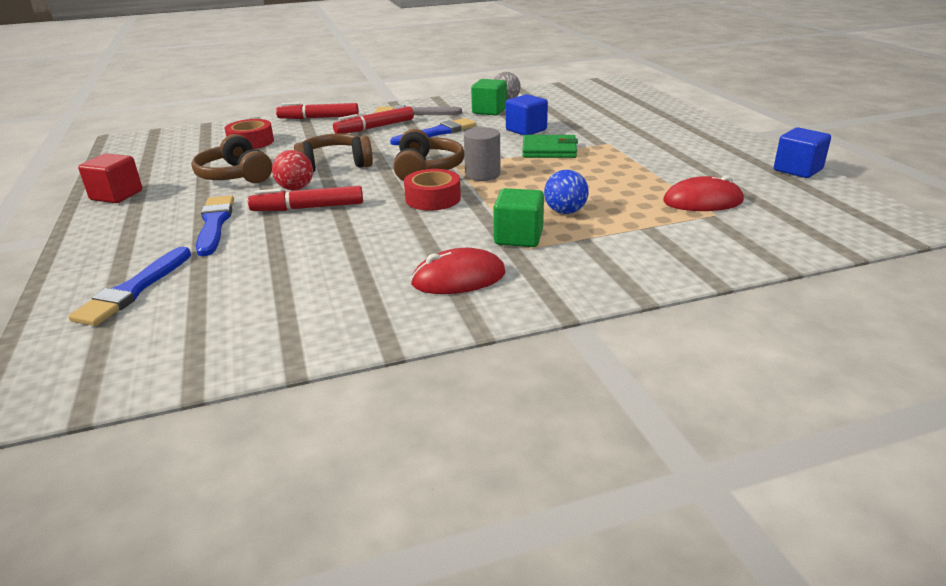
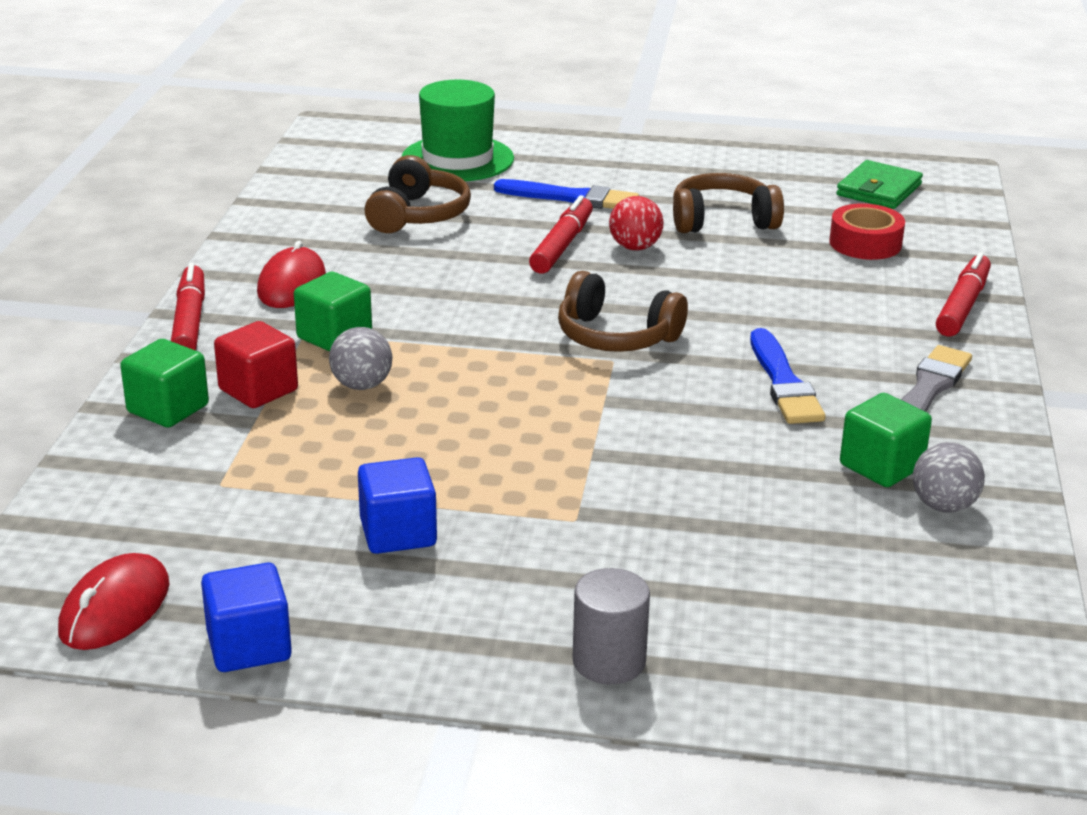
camera: 115 degrees right, 0 degrees up
blue brush [68,246,191,326] -> green hat [402,79,514,181]
red cube [78,153,142,203] -> red cube moved to [214,321,298,408]
brown headphones [294,133,373,173] -> brown headphones moved to [364,155,471,233]
red marker [333,106,414,134] -> red marker moved to [171,263,205,351]
red tape [404,169,461,211] -> none
grey cylinder [464,127,500,181] -> grey cylinder moved to [572,568,650,684]
blue cube [506,94,548,135] -> blue cube moved to [358,457,437,554]
green wallet [522,135,578,158] -> green wallet moved to [837,160,923,209]
blue ball [544,170,589,214] -> grey ball [329,327,393,390]
red mouse [663,175,744,211] -> red mouse moved to [58,553,170,650]
none -> green cube [120,339,209,428]

